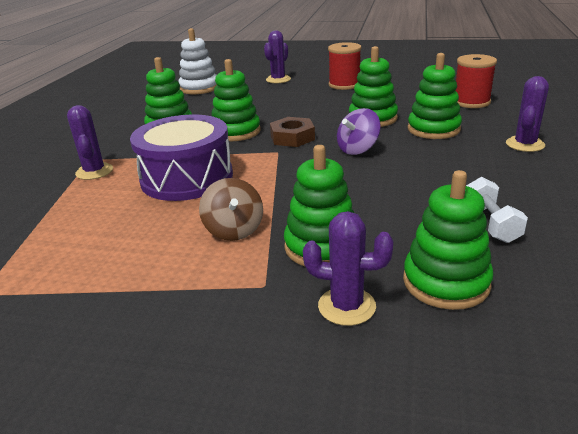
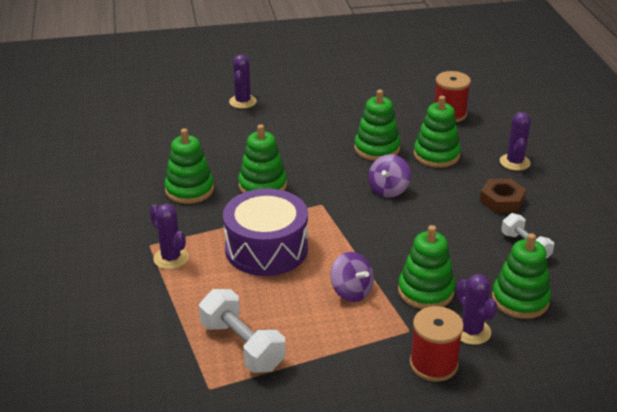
camera: 25 degrees left, 5 degrees up
white stacking toy [179,28,217,94] -> none
brown spinning top [199,178,263,241] -> purple spinning top [330,252,374,302]
brown nut [270,117,315,147] -> brown nut moved to [480,179,527,213]
purple cactus [303,211,393,326] -> purple cactus turned 75 degrees clockwise [457,274,497,345]
red spool [328,42,361,90] -> red spool moved to [410,306,464,382]
none -> white dumbbell [199,289,286,373]

